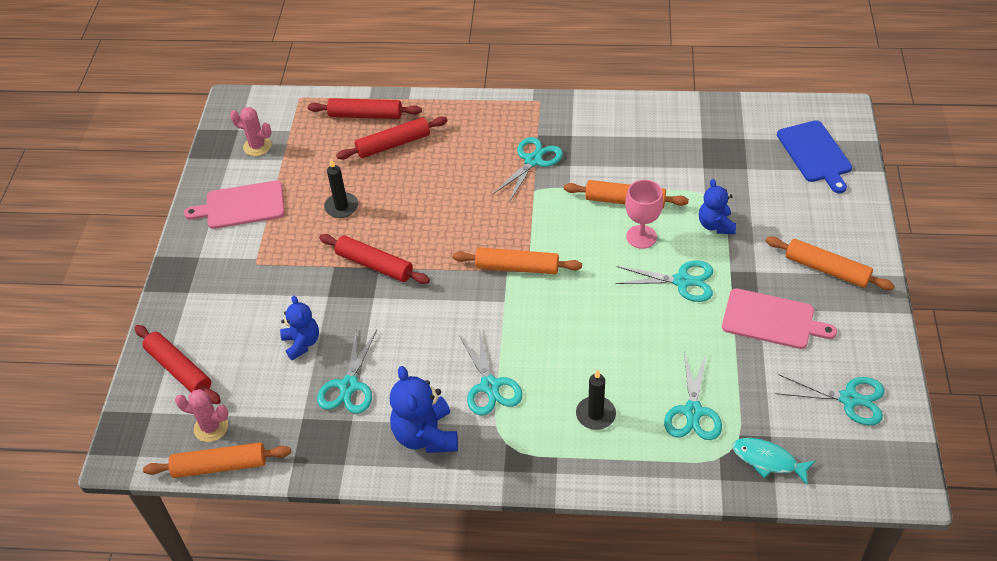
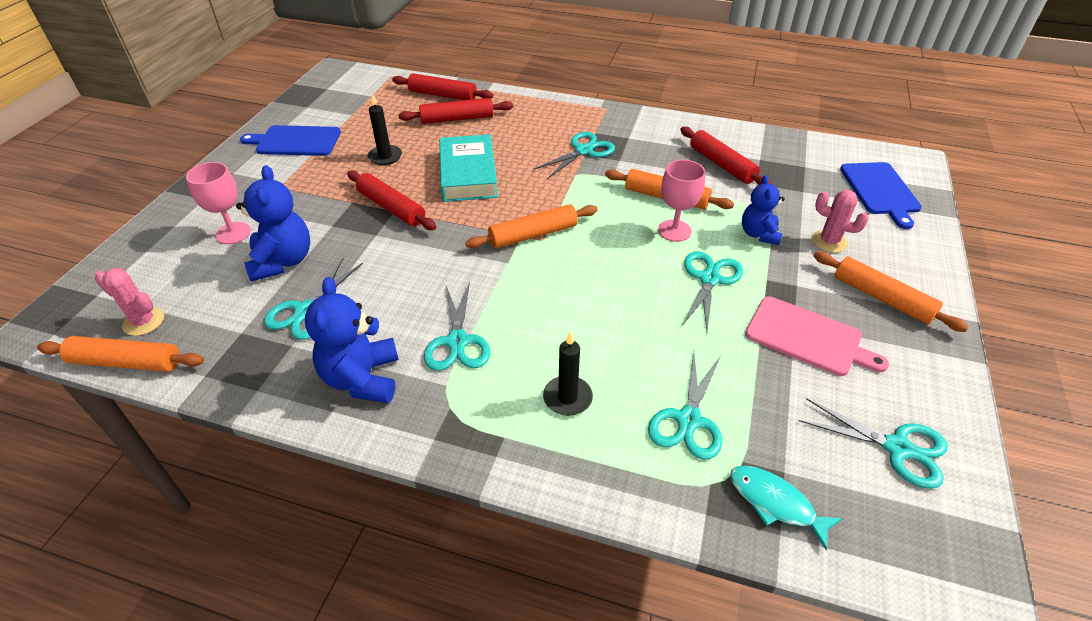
camera: 10 degrees right, 5 degrees down
red rolling pin [135,325,221,404] -> red rolling pin moved to [680,127,771,185]
pink cutting board [184,180,285,229] -> blue cutting board [240,125,341,156]
pink cactus [230,107,272,156] -> pink cactus moved to [812,190,868,253]
blue teddy bear [280,296,319,360] -> blue teddy bear [236,165,310,282], size x1.53
orange rolling pin [453,247,582,274] -> orange rolling pin turned 45 degrees counterclockwise [465,204,598,248]
turquoise scissors [615,260,713,302] -> turquoise scissors turned 90 degrees counterclockwise [682,251,743,332]
none -> pink goblet [186,162,251,244]
none -> turquoise book [439,134,498,202]

